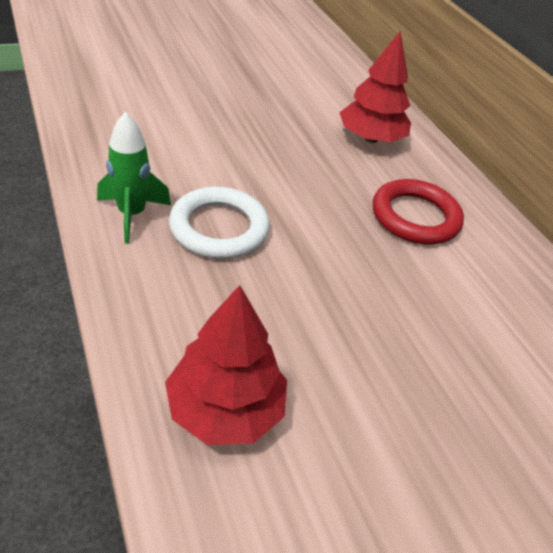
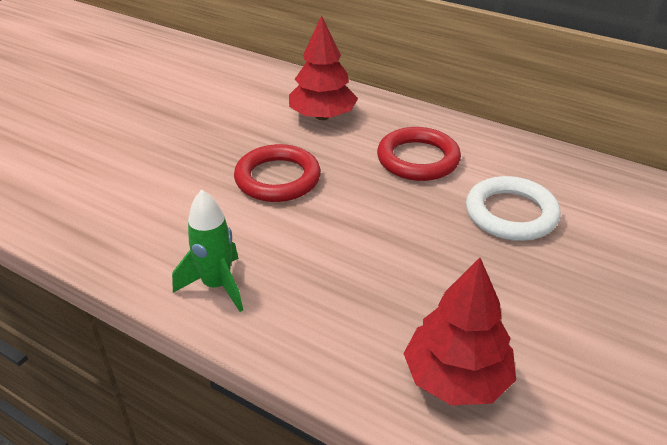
camera: 30 degrees left, 5 degrees down
white ring [169,187,270,259] -> white ring moved to [466,176,560,241]
none -> red ring [234,144,321,202]

